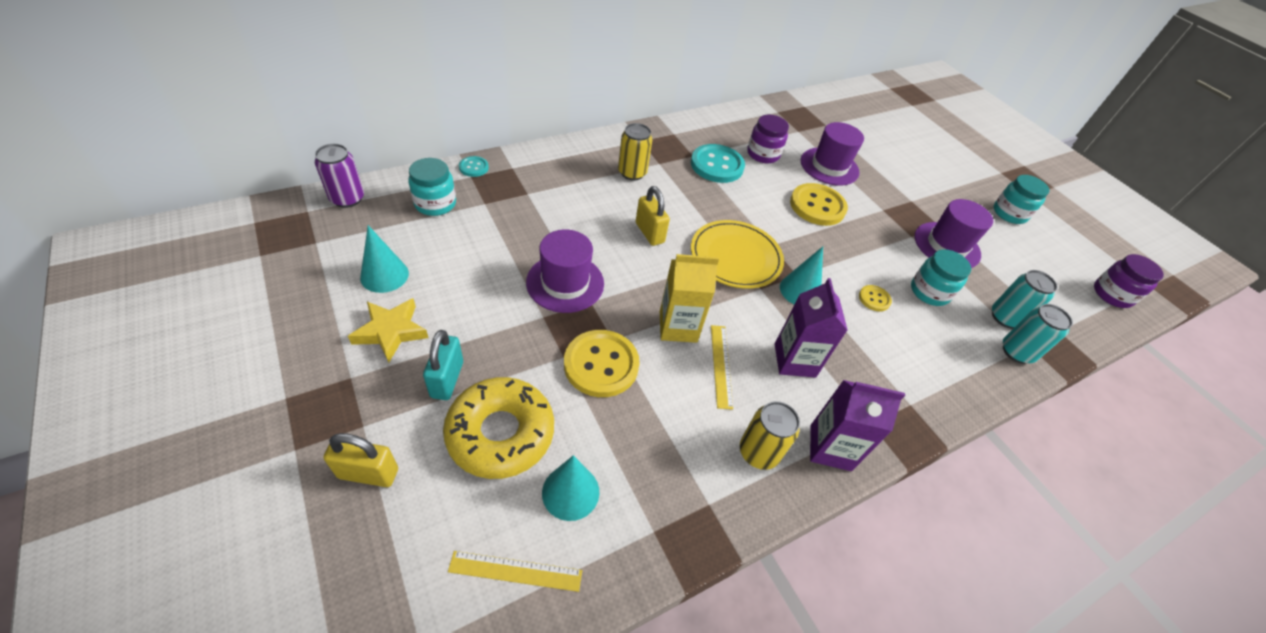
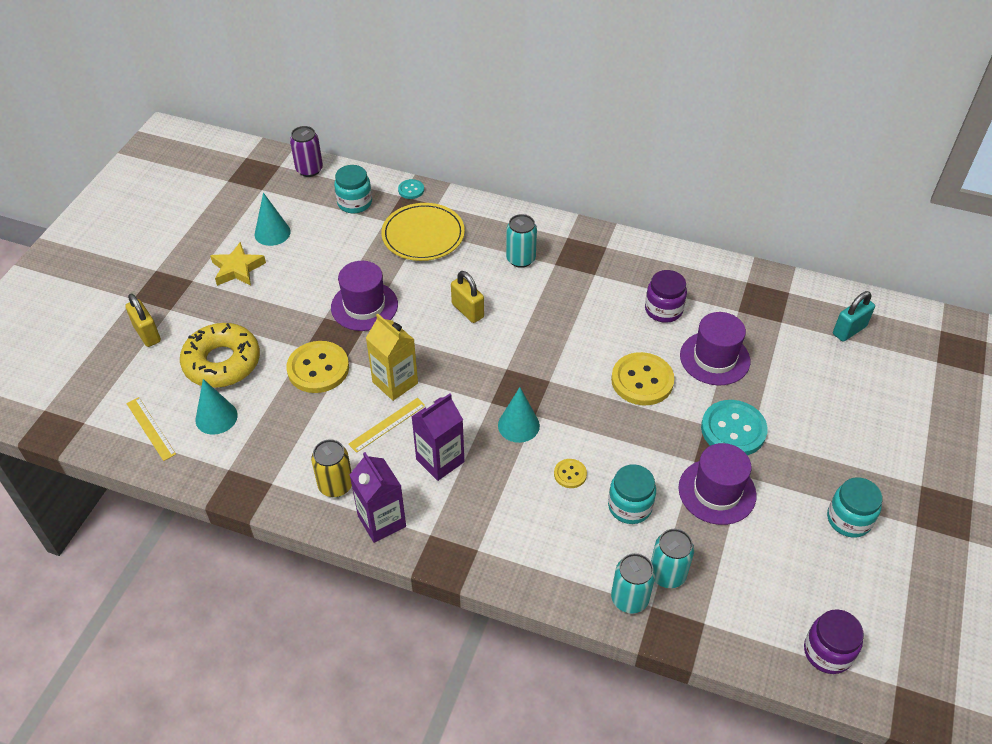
camera: 55 degrees right, 0 degrees up
turquoise padlock [423,330,463,400] -> turquoise padlock moved to [833,291,875,342]
yellow can [618,123,653,181] -> turquoise can [506,214,537,268]
yellow padlock [636,186,670,246] -> yellow padlock turned 60 degrees counterclockwise [451,271,484,323]
turquoise button [691,144,745,183] -> turquoise button moved to [701,400,768,455]
yellow plate [691,220,784,289] -> yellow plate moved to [381,203,465,261]

